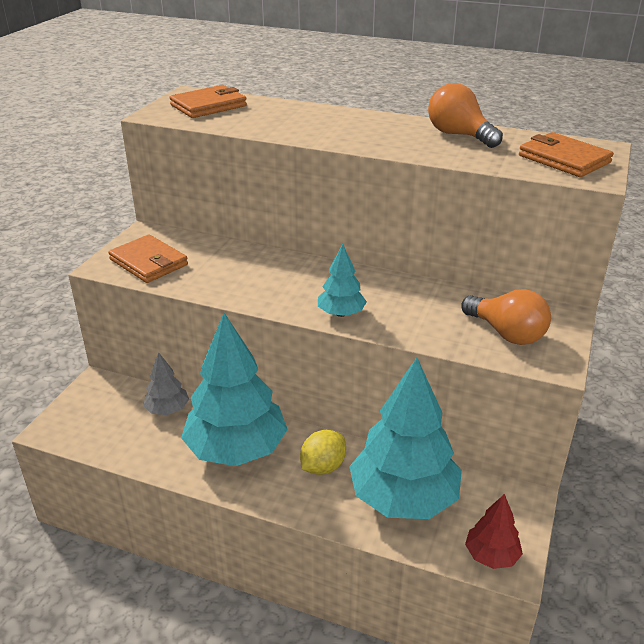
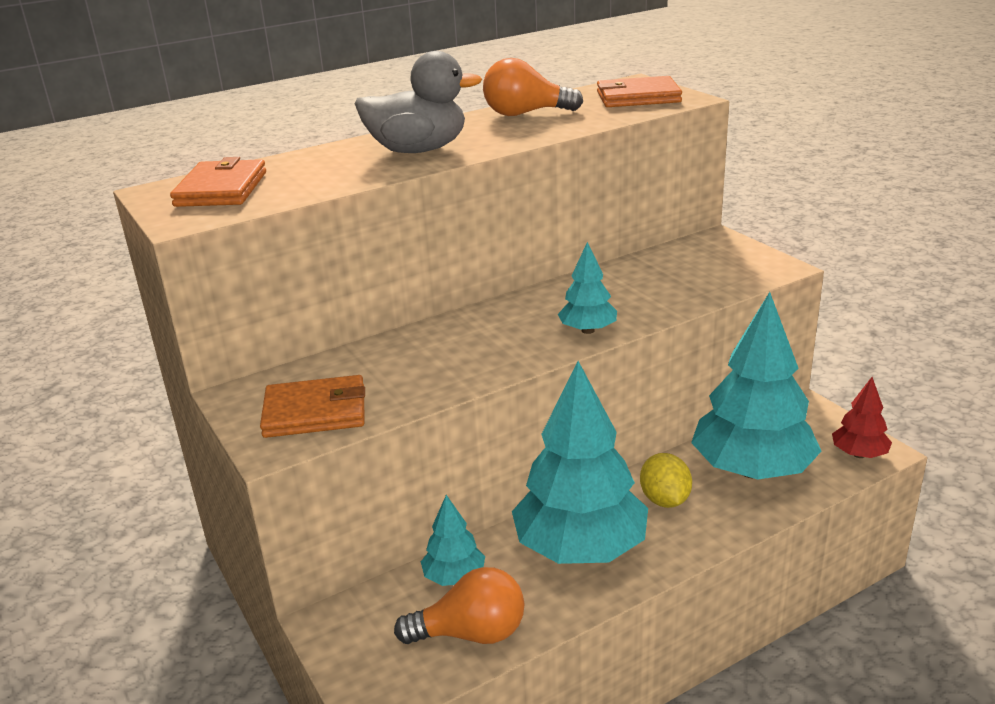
camera: 50 degrees left, 5 degrees down
grey tree [143,352,189,415] -> turquoise tree [421,495,485,586]
orange light bulb [461,289,551,345] -> orange light bulb moved to [394,567,524,644]
none -> grey duck [355,51,482,153]

